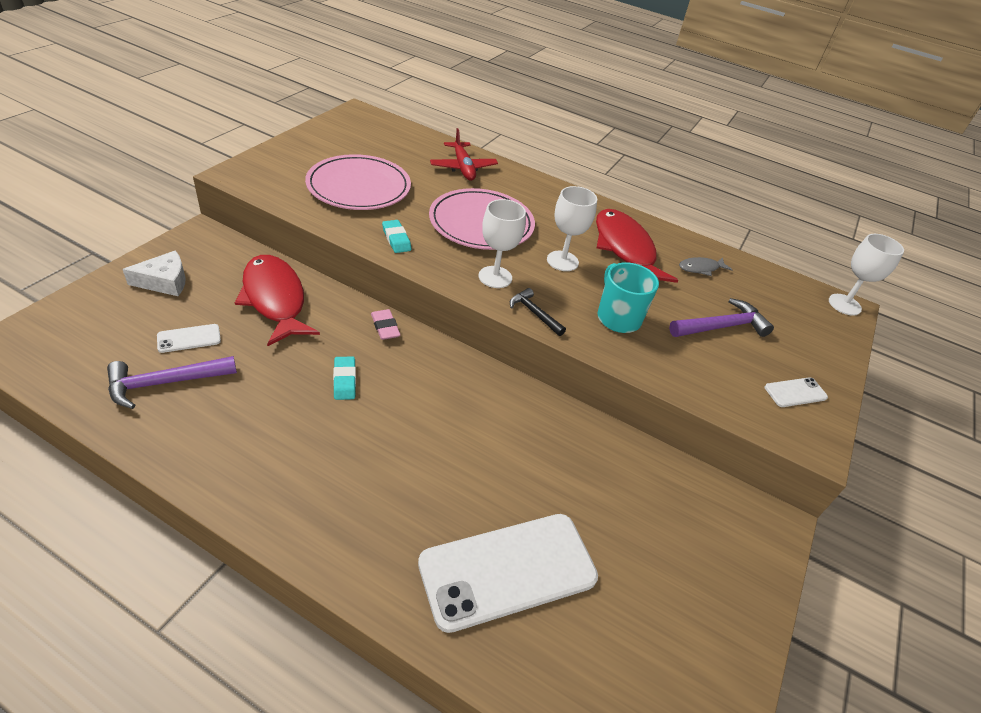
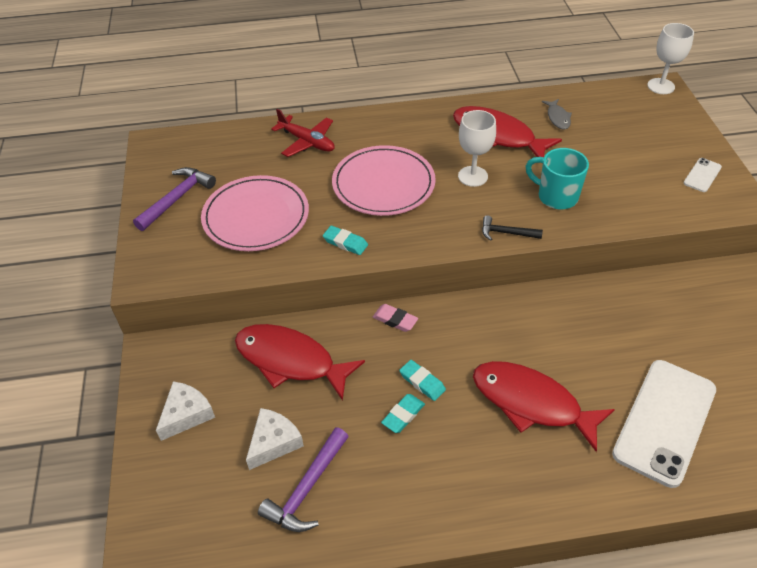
camera: 30 degrees left, 5 degrees up
white phone [157,324,221,353] -> white cheese [246,408,304,470]
white goblet [479,199,526,288] -> none
purple hammer [669,298,774,337] -> purple hammer moved to [133,167,216,231]
grey fish [679,257,733,276] -> grey fish turned 45 degrees counterclockwise [542,99,572,130]
none -> turquoise eraser [381,394,425,433]
none -> red fish [473,361,615,452]

